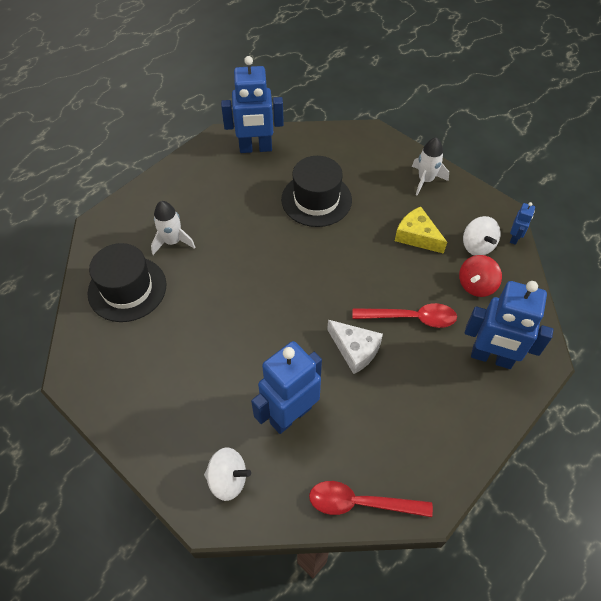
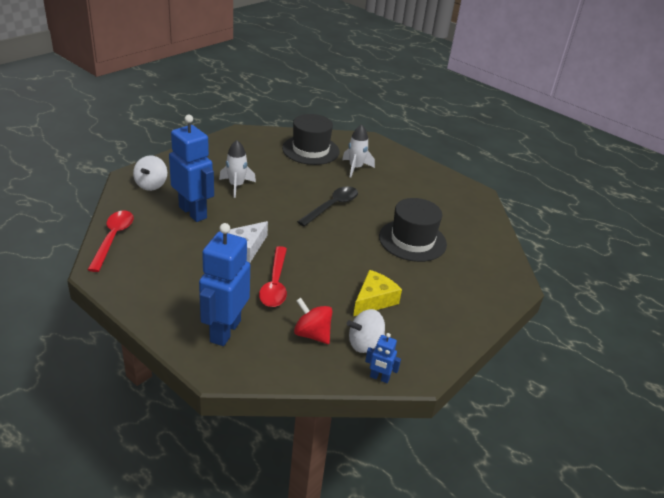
camera: 85 degrees right, 20 degrees down
blue robot [221,56,284,153] -> none
white rocket [412,137,449,195] -> white rocket moved to [219,140,256,198]
none -> black spoon [297,186,358,227]

